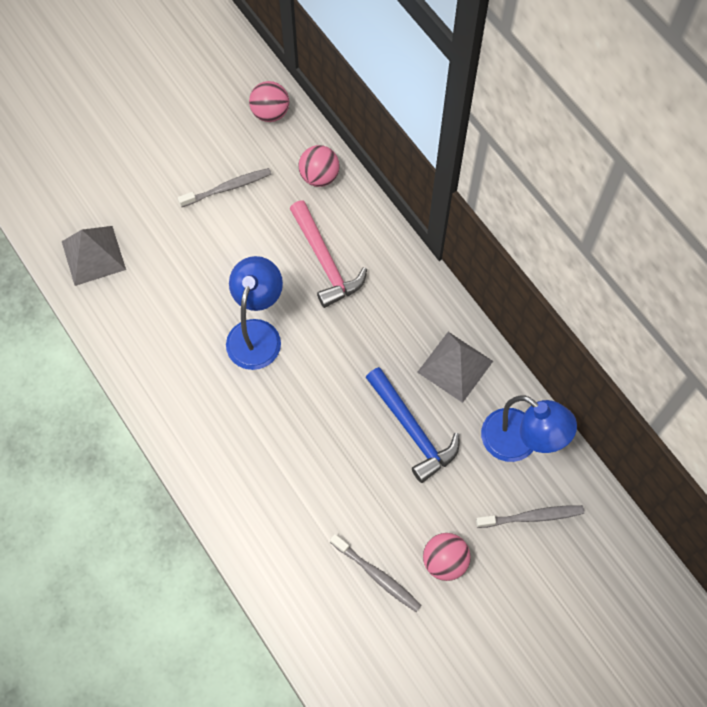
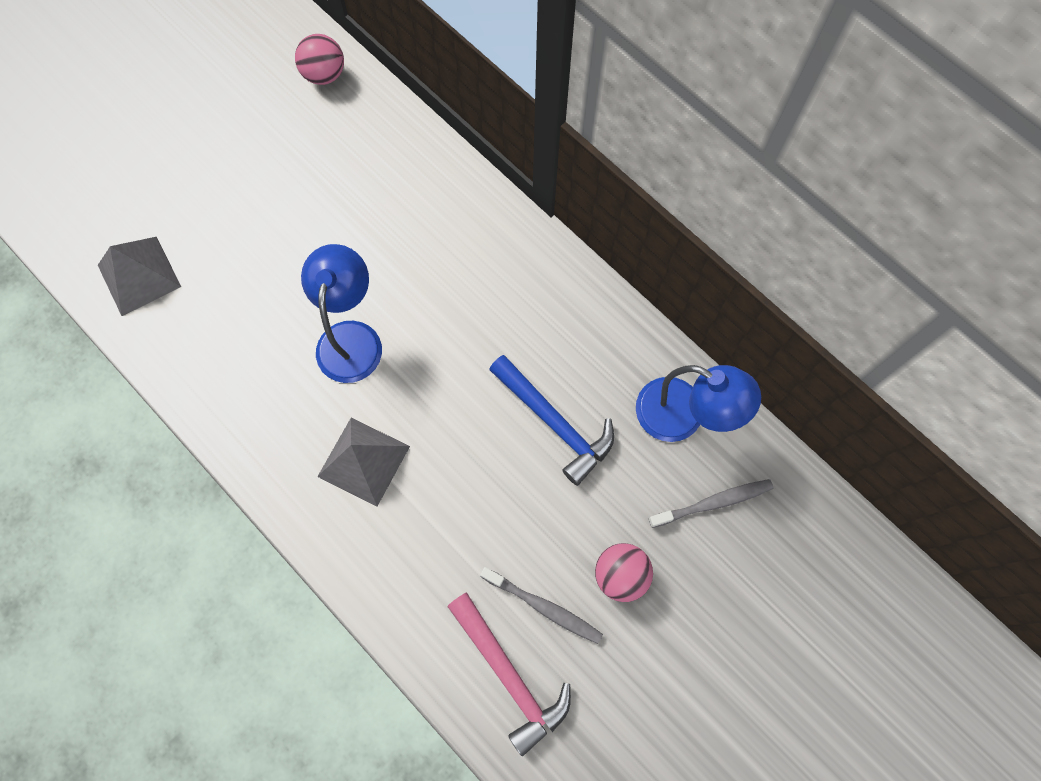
camera: 10 degrees left, 5 degrees up
grey toothbrush [178,168,271,207] -> none
pink hammer [290,201,367,308] -> pink hammer moved to [447,592,571,756]
pink ball [299,145,340,187] -> none
grey pyramid [417,332,493,403] -> grey pyramid moved to [317,418,410,506]

